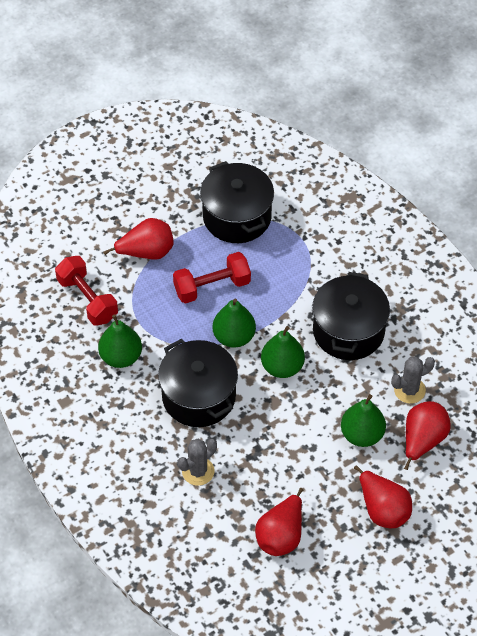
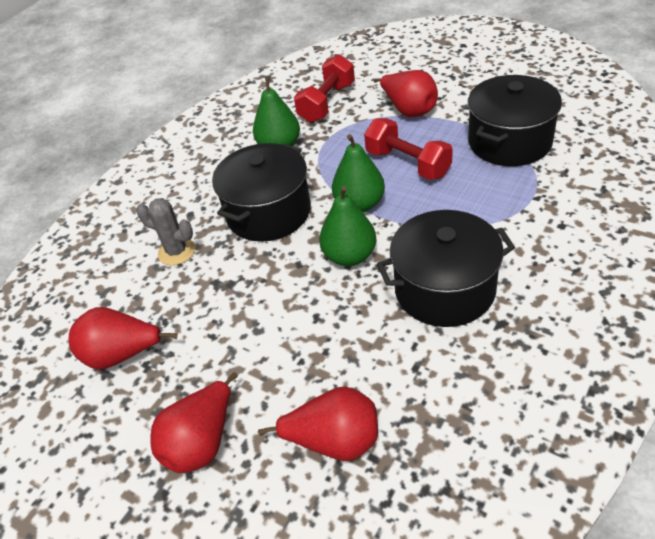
camera: 70 degrees right, 10 degrees down
green pear [341,394,386,447] -> none
grey cactus [391,357,435,404] -> none

